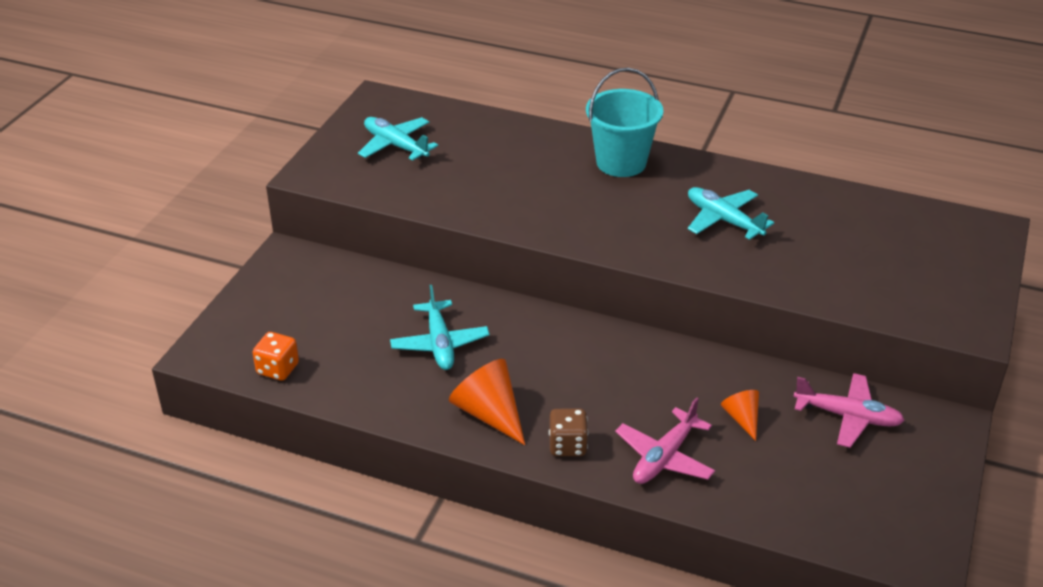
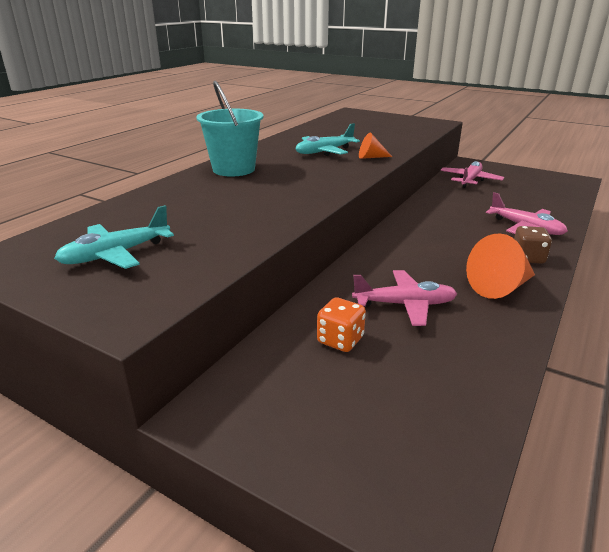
camera: 80 degrees left, 10 degrees down
orange dice [253,332,299,381] -> orange dice moved to [317,297,366,352]
turquoise plane [390,285,490,370] -> pink plane [352,270,457,326]
orange cone [721,390,759,441] -> orange cone moved to [359,133,392,159]

